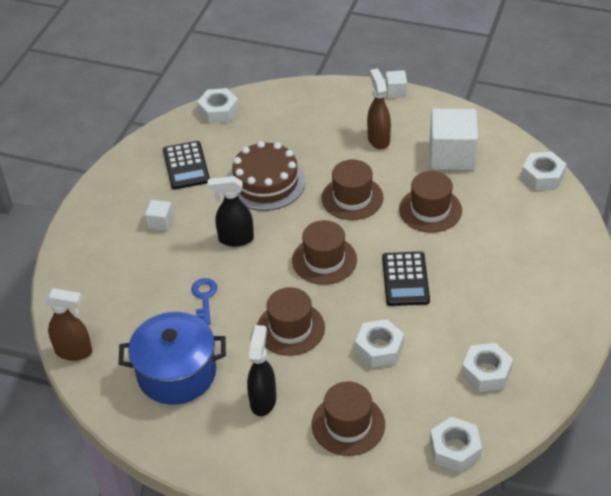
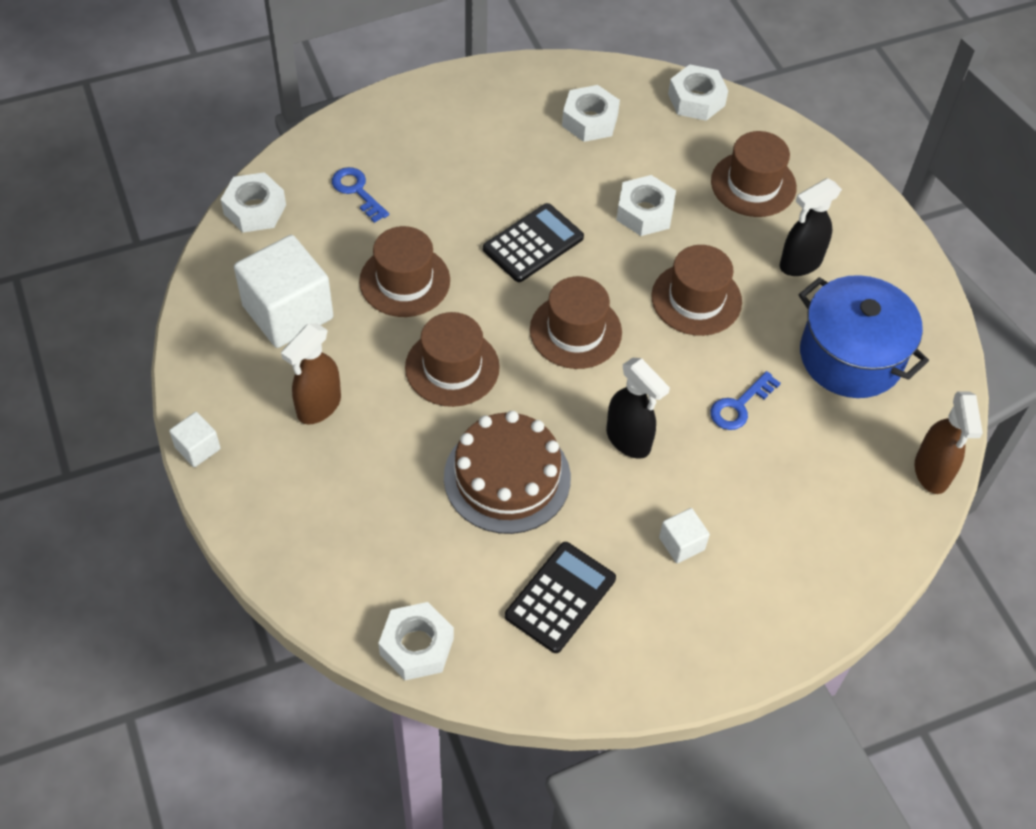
camera: 135 degrees left, 10 degrees up
brown spray bottle [43,288,92,361] -> brown spray bottle turned 150 degrees counterclockwise [915,392,983,494]
none -> blue key [332,167,389,223]

